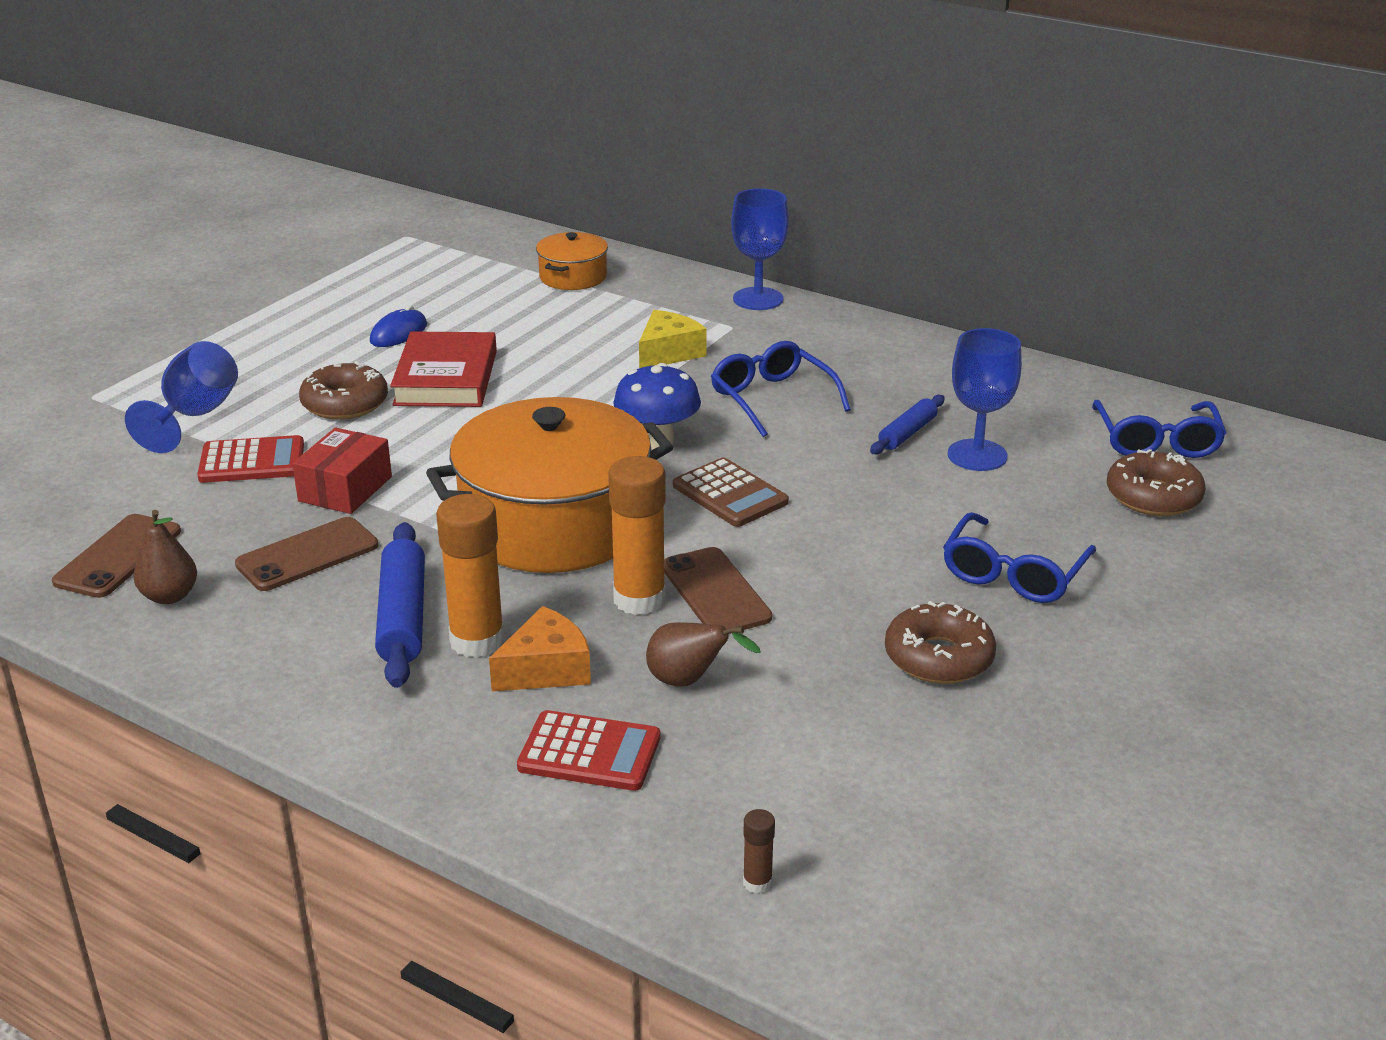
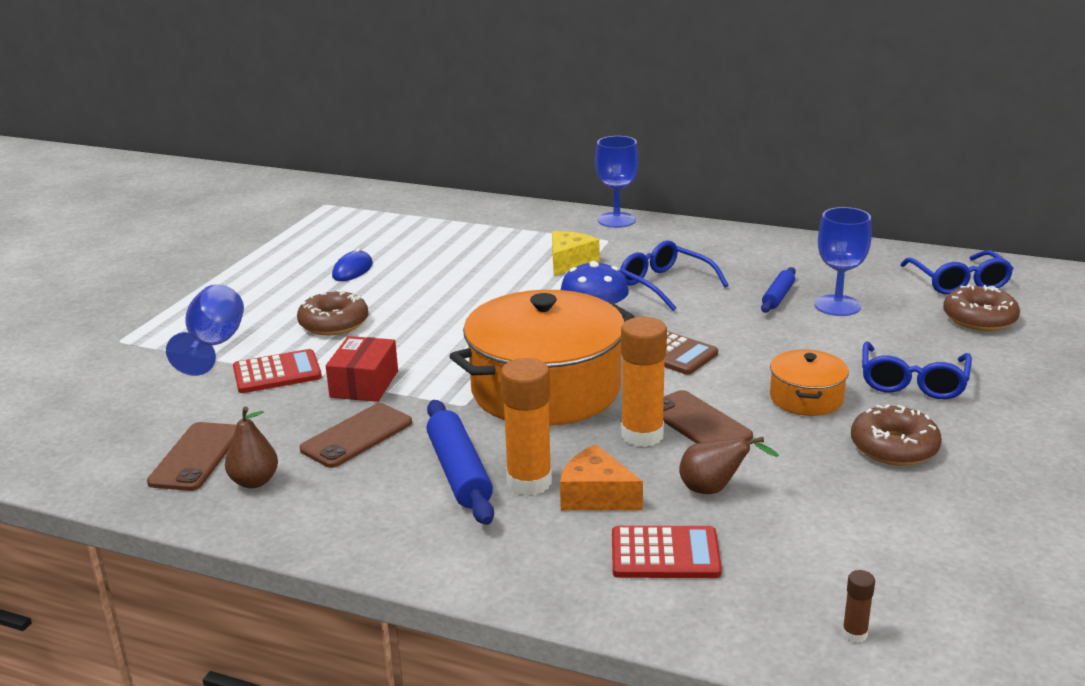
camera: 10 degrees left, 5 degrees down
red book [390,331,497,407] -> none
orange cheese [489,606,591,691] -> orange cheese turned 105 degrees counterclockwise [560,444,643,510]
orange pot [536,232,608,290] -> orange pot moved to [770,349,849,416]

